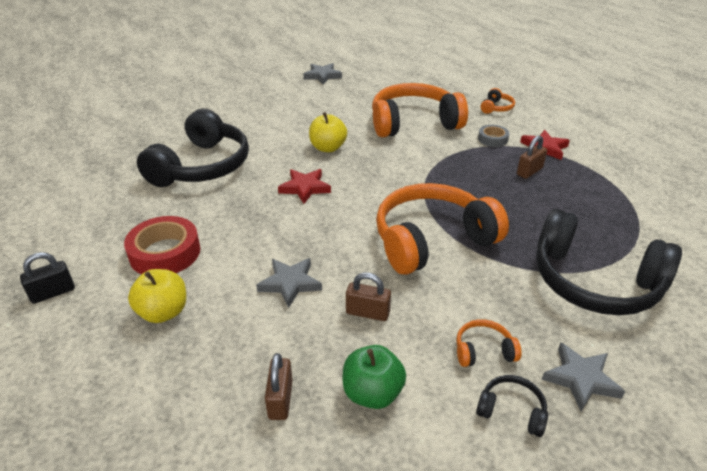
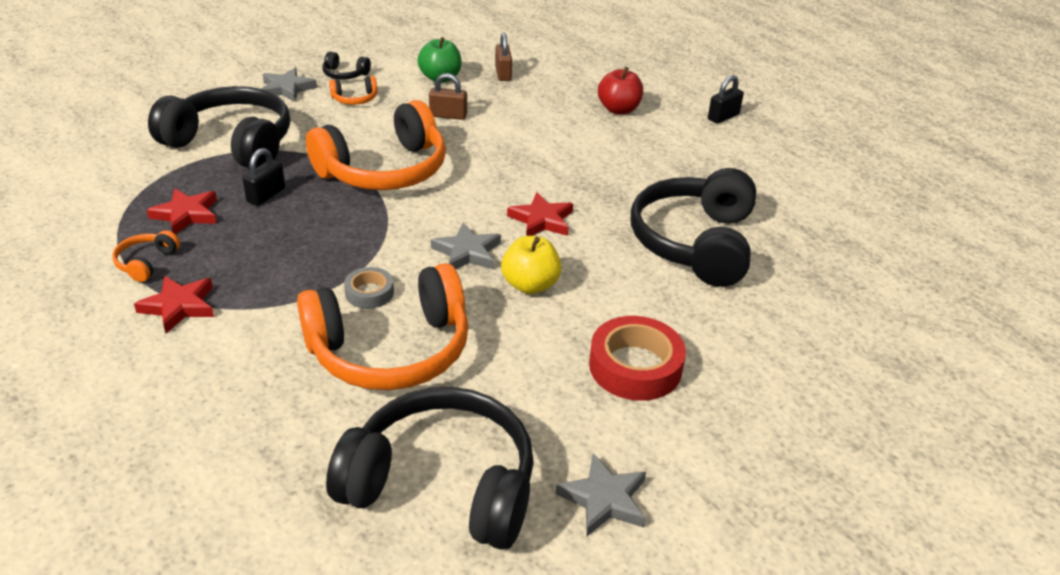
camera: 170 degrees right, 0 degrees up
red tape [124,216,200,274] -> red tape moved to [589,316,686,401]
yellow apple [128,269,186,323] -> red apple [598,66,643,114]
grey star [256,258,322,308] -> grey star moved to [431,223,501,270]
grey tape [478,125,510,147] -> grey tape moved to [344,267,394,309]
orange headphones [481,88,515,114] -> orange headphones moved to [112,230,180,282]
brown padlock [517,135,547,179] -> none
none -> red star [147,188,217,234]
none -> black padlock [242,148,285,206]
none -> black headphones [326,387,534,550]

